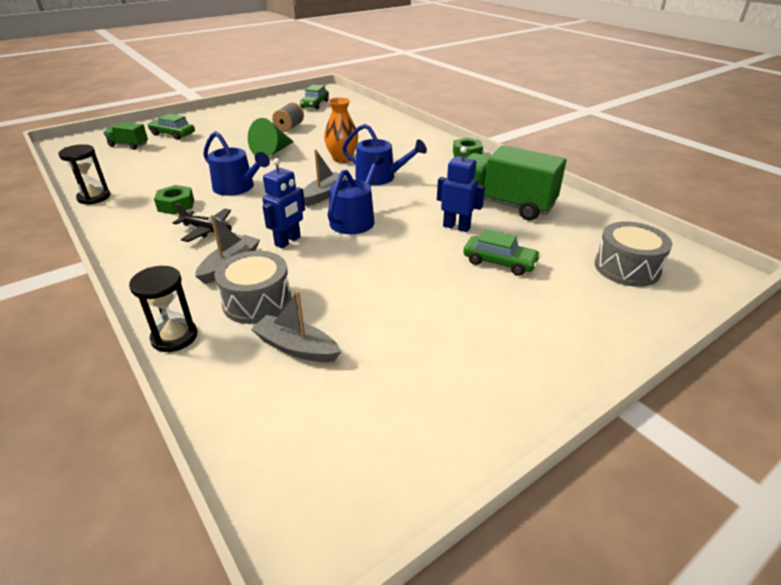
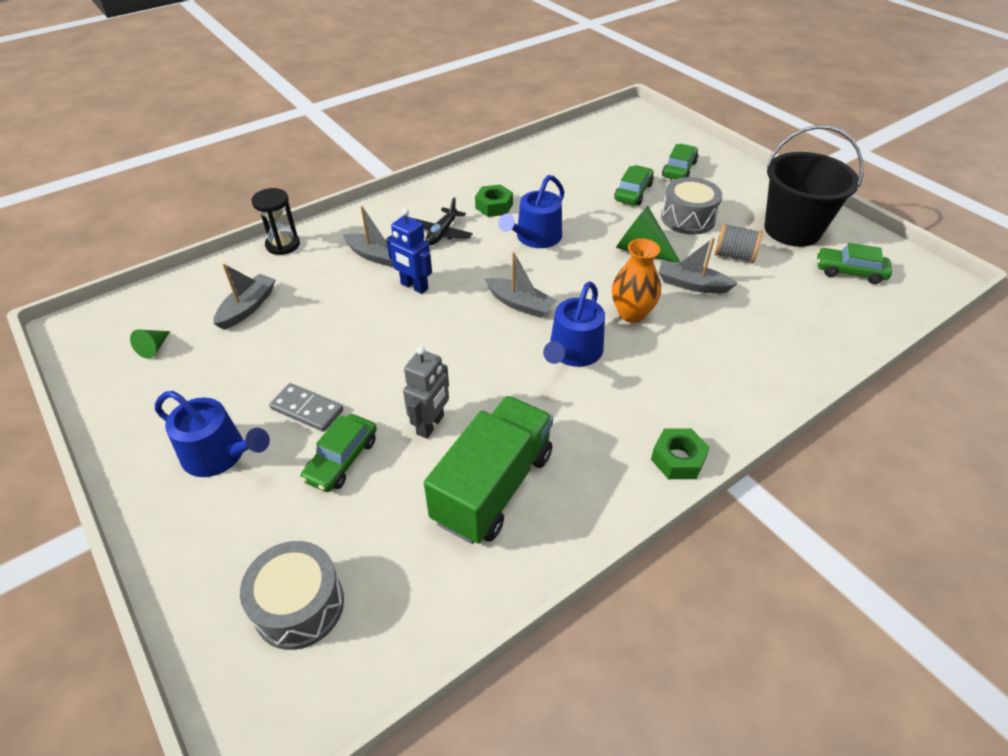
camera: 90 degrees right, 10 degrees up
black hourglass [58,144,110,205] -> none
green truck [103,122,148,150] -> none
grey drum [214,251,292,324] -> grey drum moved to [661,177,722,235]
blue watering can [328,154,385,234] -> blue watering can moved to [155,391,270,477]
blue robot [437,146,485,232] -> grey robot [403,346,449,439]
none -> green cone [130,329,170,359]
none -> grey domino [269,383,343,432]
none -> green car [614,165,654,205]
none -> grey boat [658,237,738,294]
none -> black bucket [764,125,864,247]

